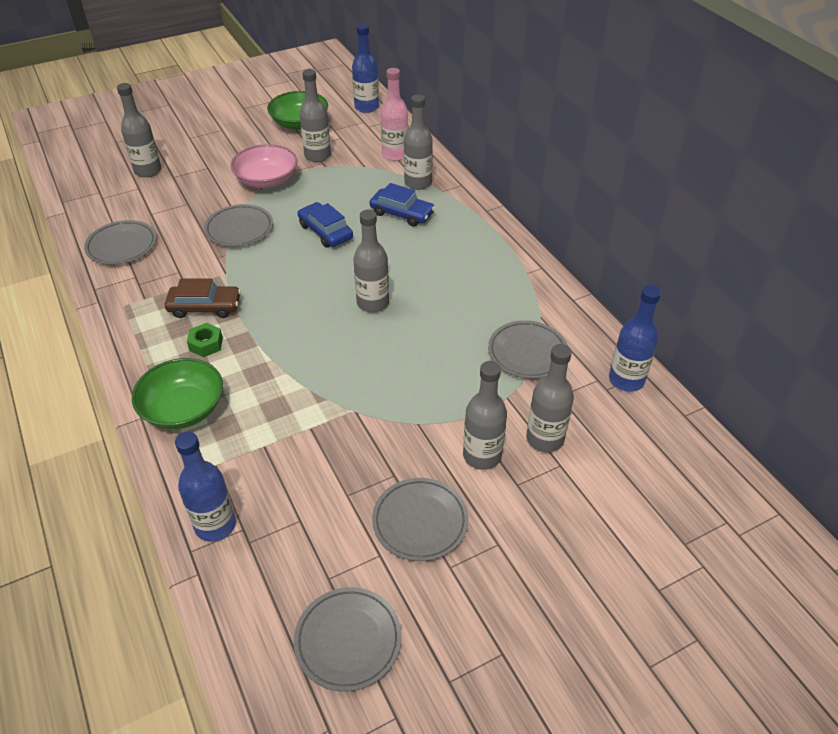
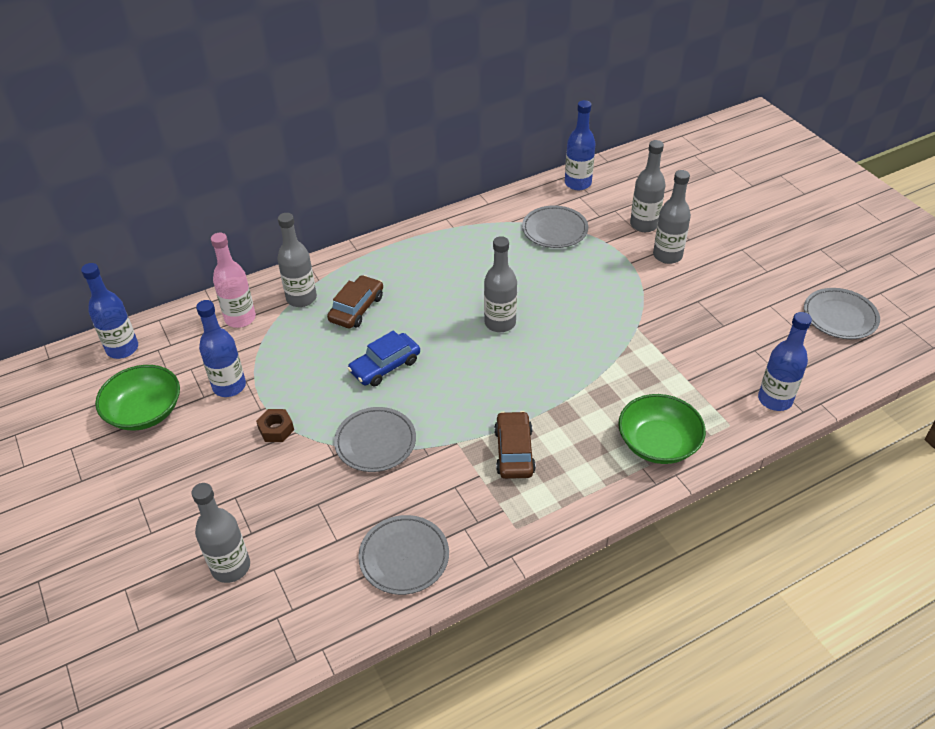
camera: 90 degrees left, 0 degrees up
green nut [187,323,223,357] -> none
pink bowl [231,144,297,188] -> brown nut [256,409,294,442]
grey bottle [300,69,331,162] -> blue bottle [196,300,246,397]
blue car [370,183,435,227] -> brown car [327,275,383,329]
grey plate [372,478,468,561] -> none

